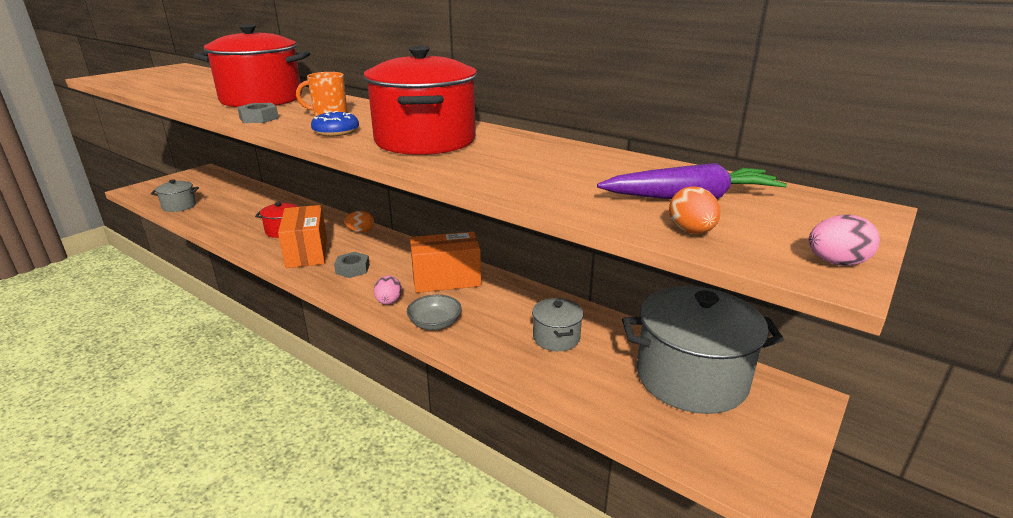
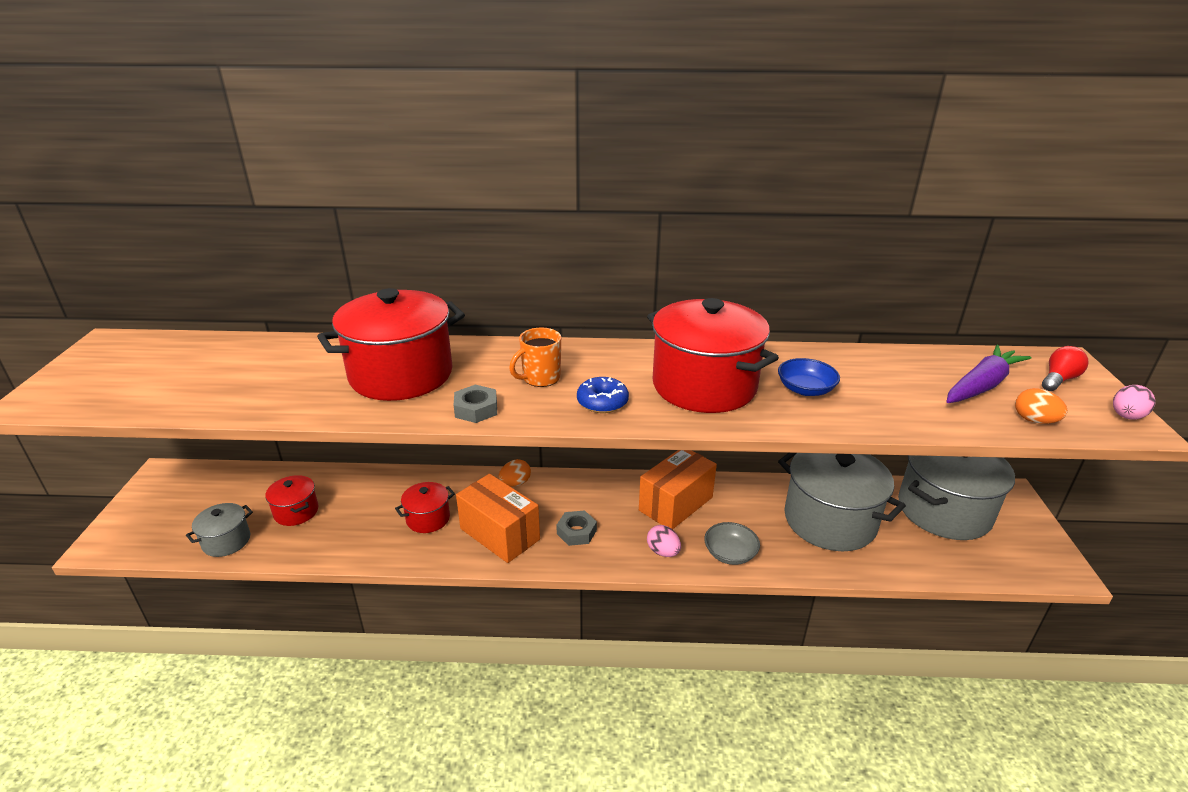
camera: 35 degrees left, 5 degrees up
grey pot [532,298,584,351] -> grey pot [778,453,906,551], size x2.09
none -> red pot [265,475,318,526]
none -> blue bowl [778,358,840,396]
none -> red light bulb [1042,346,1089,391]

